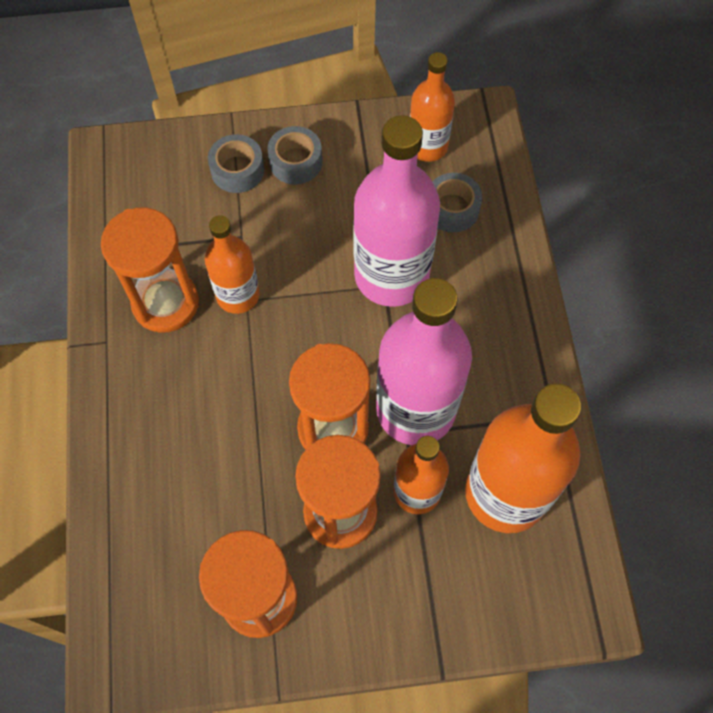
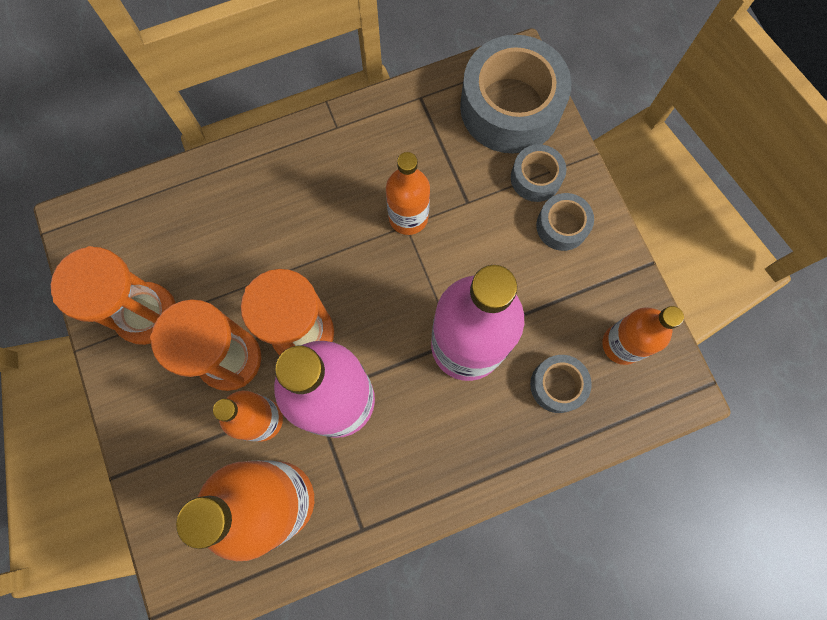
camera: 75 degrees right, 10 degrees up
orange hourglass [101,207,199,332] -> none
none -> grey tape [460,35,571,154]

